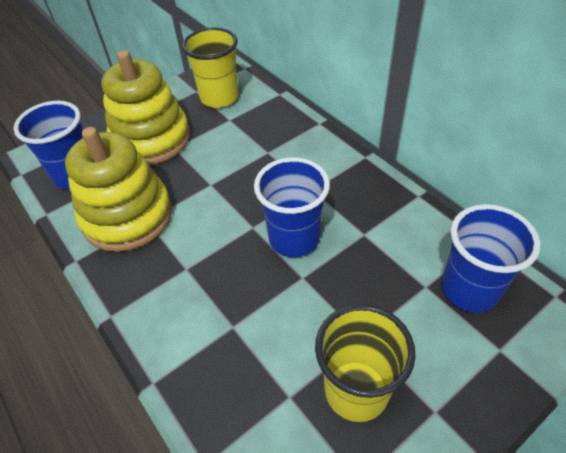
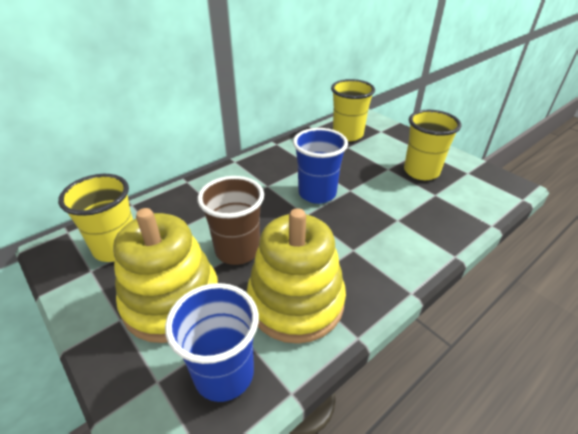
camera: 95 degrees left, 10 degrees down
blue cup [441,204,540,313] -> yellow cup [331,79,375,141]
none -> brown cup [198,176,264,265]

